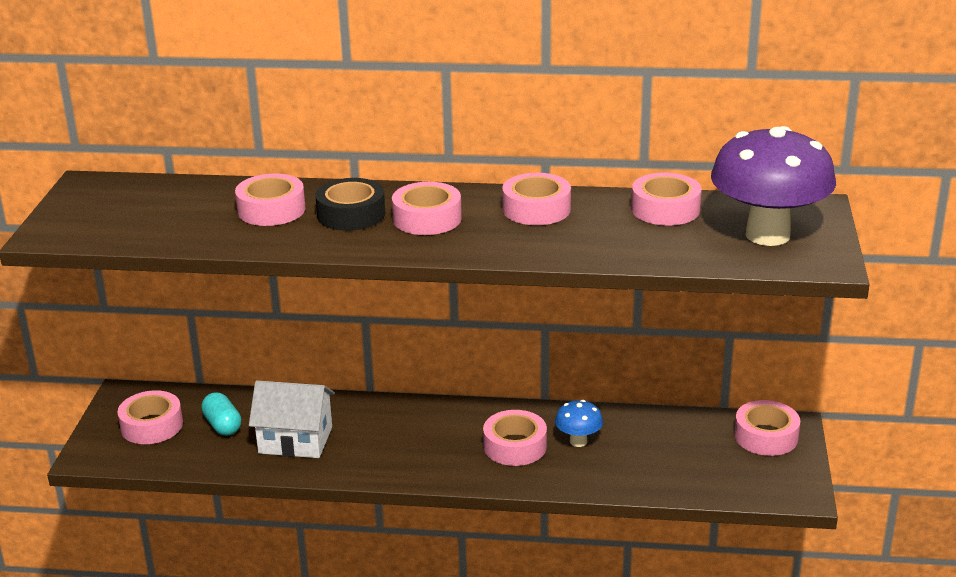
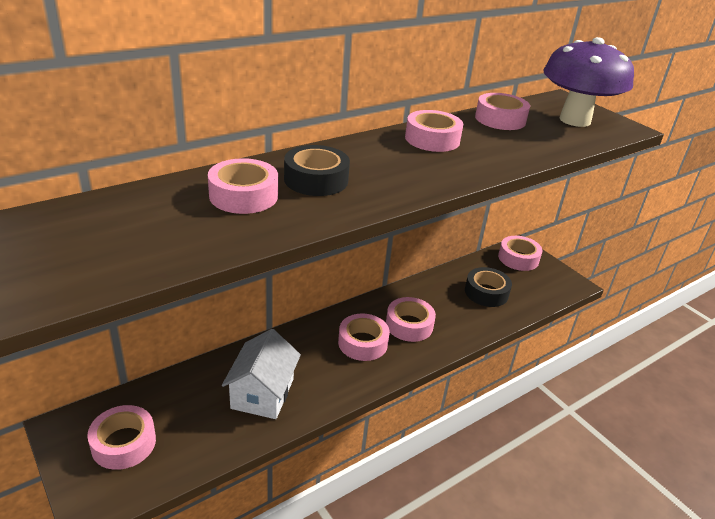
camera: 45 degrees left, 5 degrees up
turquoise capsule [201,392,241,436] -> none
white house [249,380,335,458] -> white house turned 45 degrees counterclockwise [222,329,301,419]
pink tape [392,182,462,235] -> pink tape moved to [338,313,390,361]
blue mushroom [555,400,603,447] -> none
none -> black tape [465,267,512,307]

